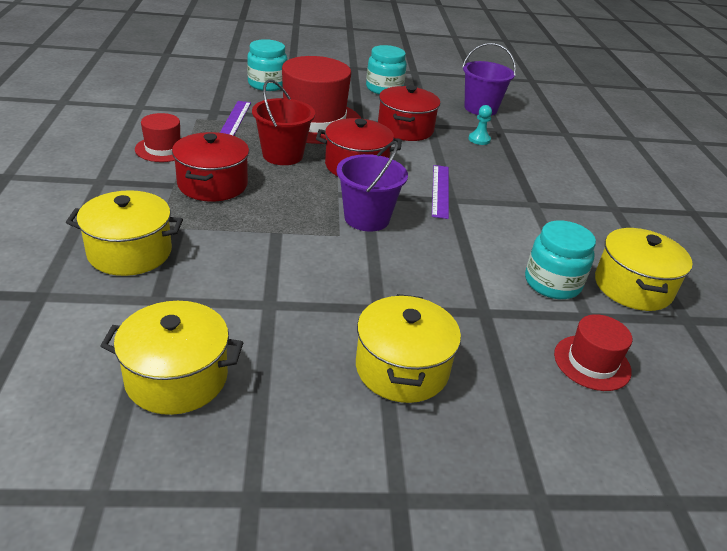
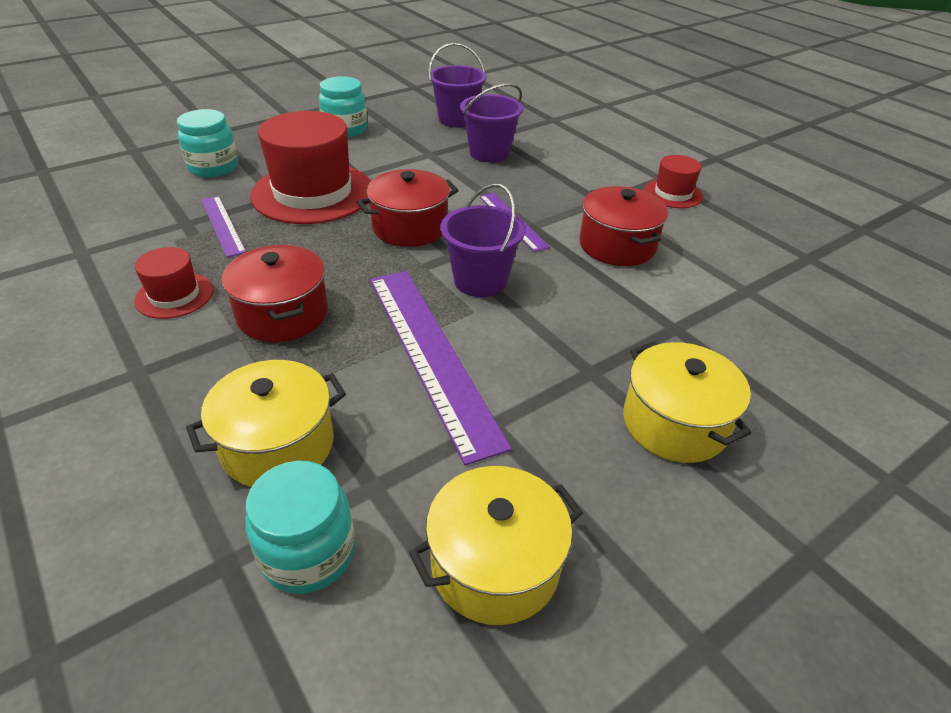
camera: 30 degrees left, 5 degrees up
red bucket [252,79,315,165] -> none
red pot [378,85,440,141] -> red pot moved to [579,186,668,266]
turquoise pawn [469,105,492,145] -> purple bucket [460,83,523,162]
turquoise jar [525,220,596,299] -> turquoise jar moved to [245,461,355,594]
red hat [554,314,632,391] -> red hat moved to [644,155,703,208]
yellow pot [595,228,693,311] -> none
none -> purple ruler [370,271,512,465]

